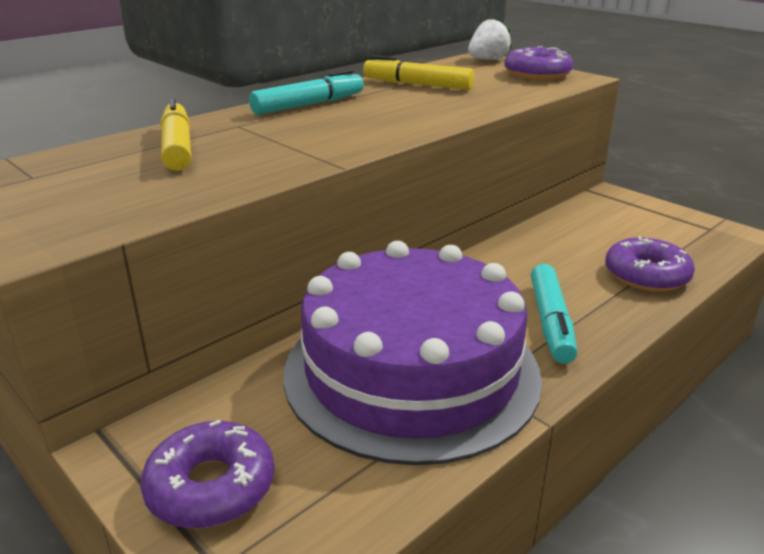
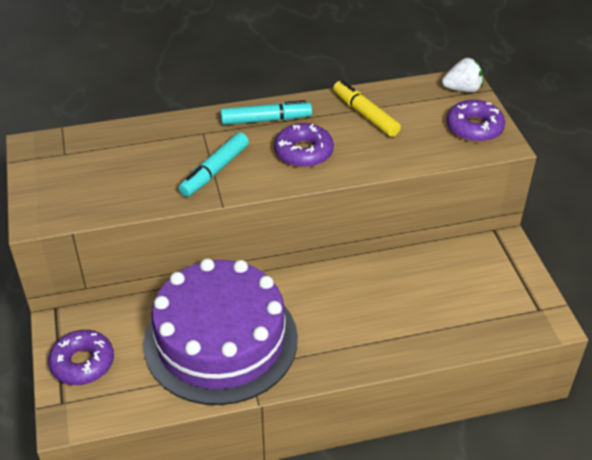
camera: 30 degrees right, 15 degrees up
yellow marker [161,98,191,171] -> none
turquoise marker [531,264,577,364] -> turquoise marker moved to [178,132,249,197]
purple donut [605,236,695,292] -> purple donut moved to [274,123,334,168]

